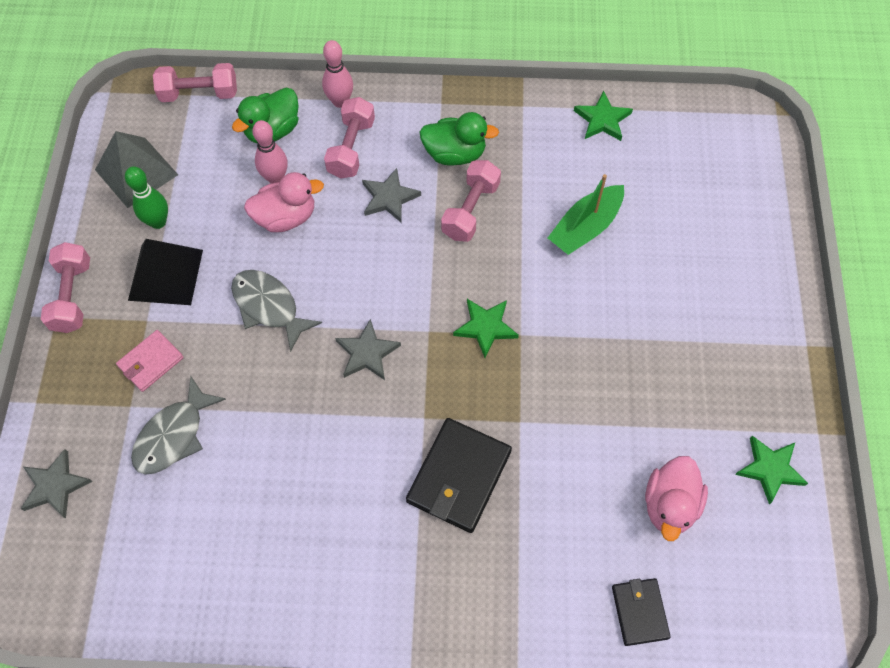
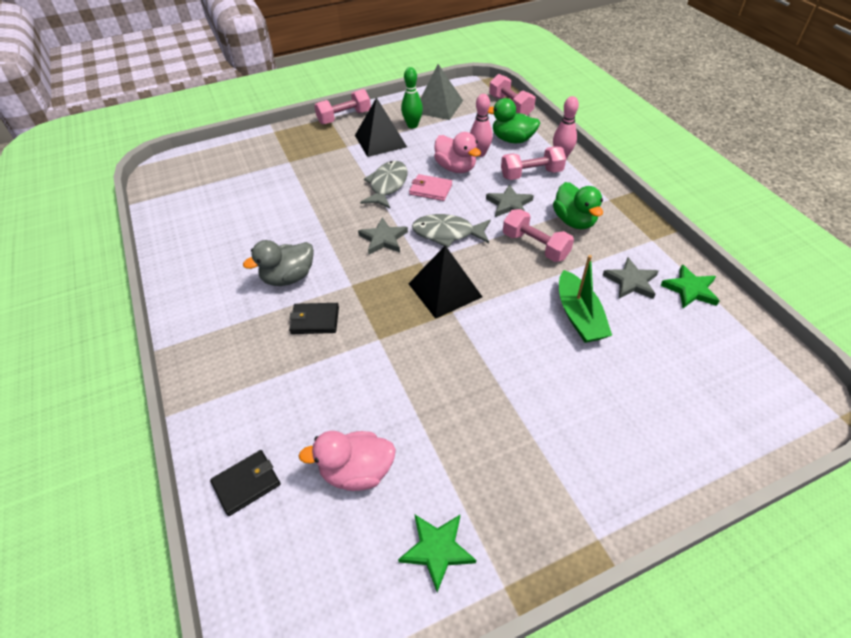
camera: 65 degrees right, 15 degrees down
grey star [21,449,93,519] -> grey star moved to [602,257,659,299]
pink wallet [116,330,184,392] -> pink wallet moved to [409,174,452,201]
grey fish [131,377,226,475] -> grey fish moved to [412,214,491,248]
black wallet [406,418,512,533] -> black wallet [289,303,339,334], size x0.59
pink dumbbell [441,160,501,242] -> pink dumbbell turned 45 degrees clockwise [503,209,574,262]
green star [453,299,519,358] -> black pyramid [408,245,482,319]
green boat [548,174,624,255] -> green boat turned 120 degrees counterclockwise [559,255,612,343]
none -> grey duck [243,240,314,286]

